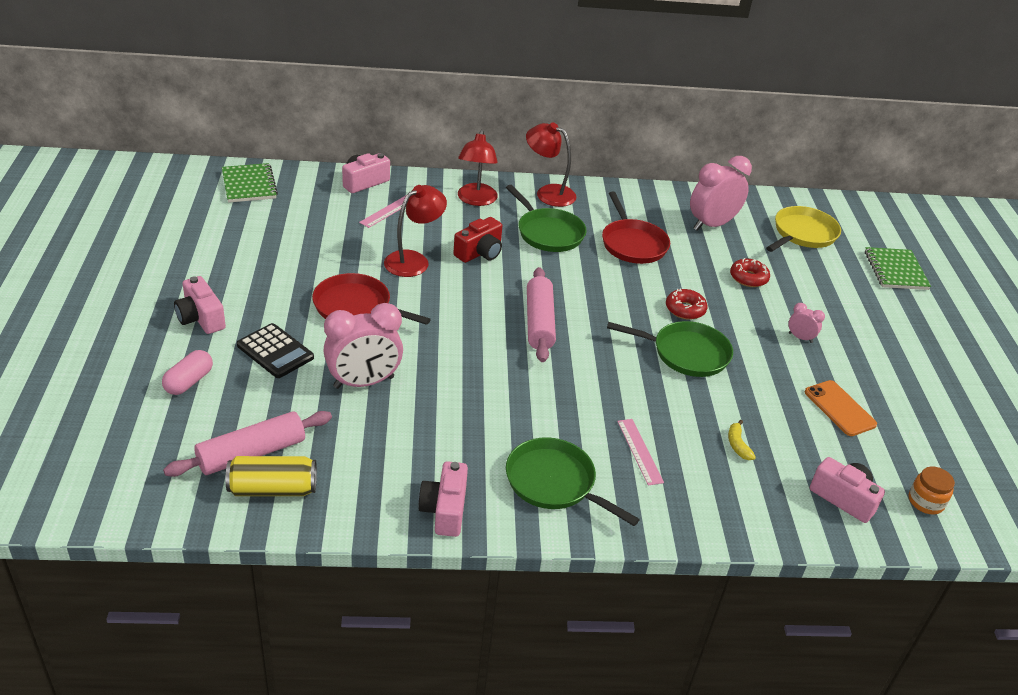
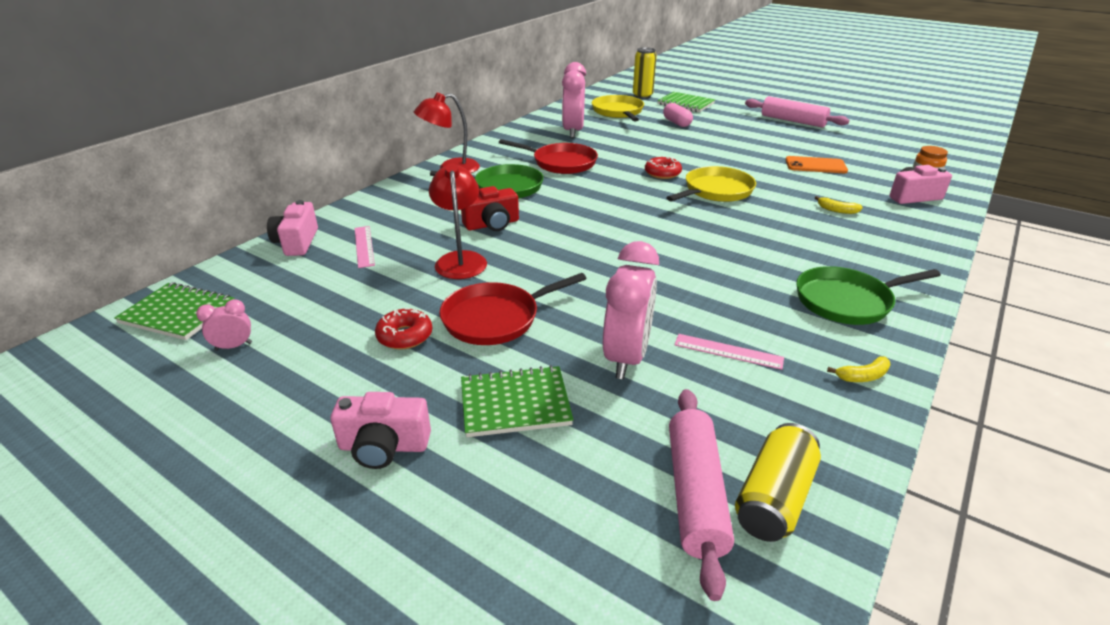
camera: 50 degrees left, 5 degrees down
pink capsule [162,350,213,395] -> pink capsule moved to [663,103,693,127]
black calculator [237,323,314,378] -> green notebook [461,365,573,437]
pink camera [418,461,468,537] -> yellow banana [827,356,891,382]
red camera [453,217,502,263] -> red camera turned 75 degrees clockwise [461,186,519,231]
red lamp [458,129,498,206] -> none
pink rolling pin [527,267,556,362] -> pink rolling pin moved to [745,96,849,128]
green pan [607,321,733,377] -> yellow pan [666,166,756,202]
pink ruler [617,419,664,486] -> pink ruler moved to [674,334,784,370]
red donut [730,258,770,287] -> red donut moved to [375,308,432,349]
pink clock [788,303,825,343] -> pink clock moved to [196,299,252,351]
none -> yellow can [633,47,657,99]

